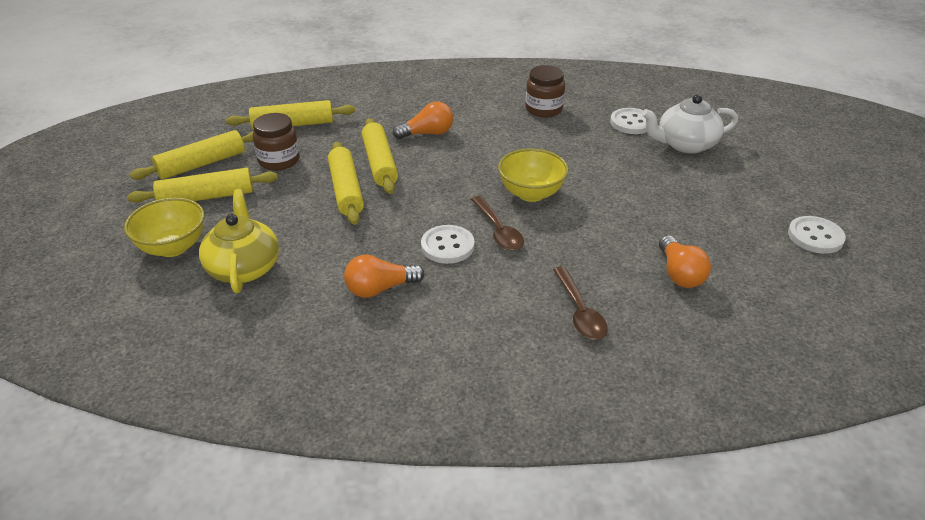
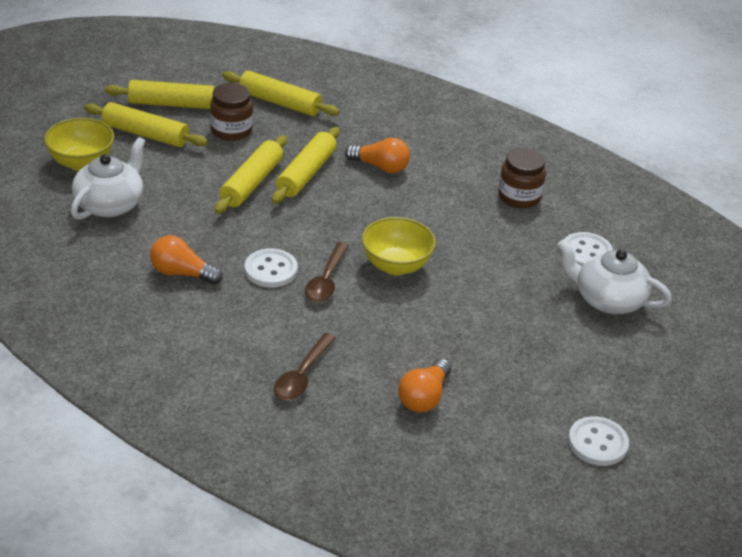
camera: 35 degrees right, 0 degrees up
yellow teapot [199,189,279,293] -> white teapot [71,137,145,220]

